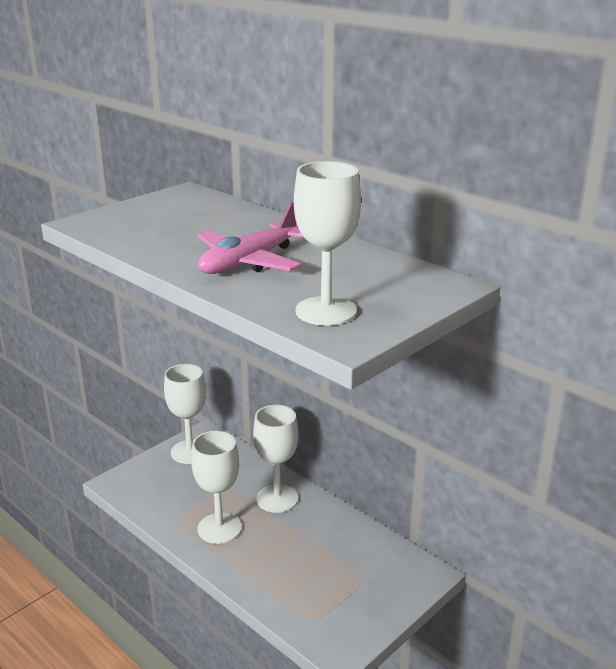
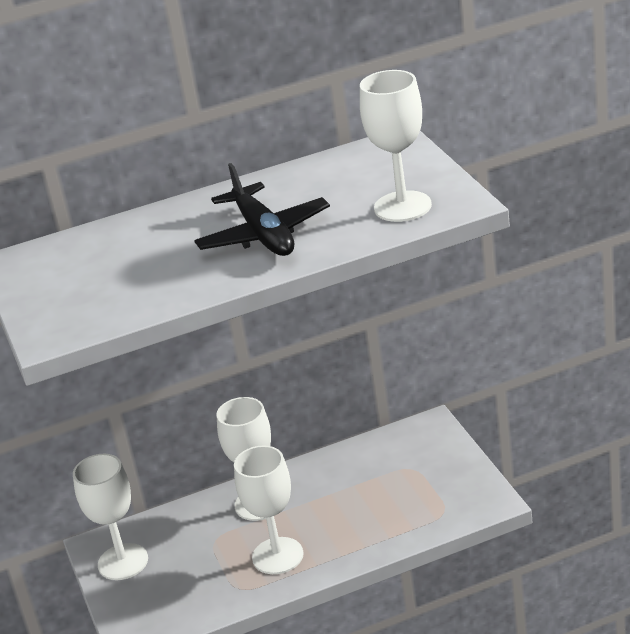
camera: 60 degrees left, 5 degrees up
pink plane [197,202,303,274] -> black plane [194,163,330,256]

